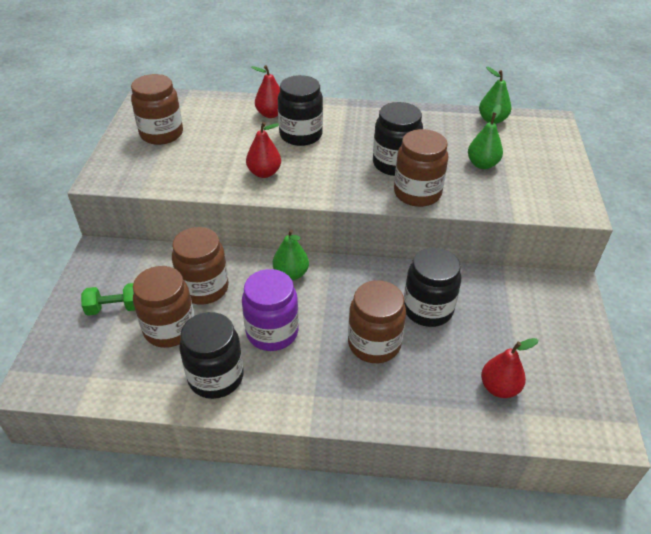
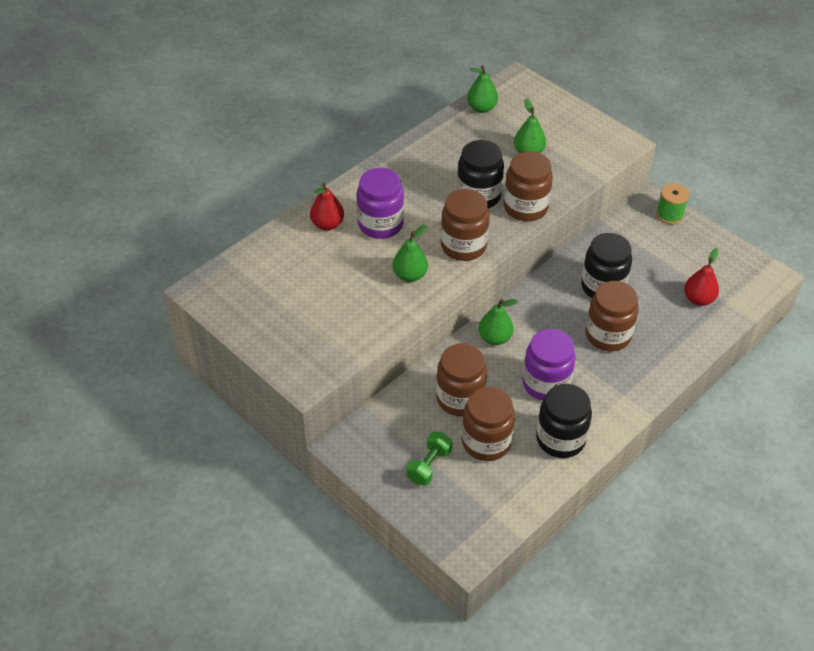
camera: 50 degrees left, 5 degrees up
brown jar [131,74,183,145] -> brown jar moved to [441,189,489,261]
red pear [246,122,281,178] -> green pear [392,225,428,282]
black jar [278,75,323,146] -> purple jar [357,168,404,239]
none -> green spool [656,183,689,224]

